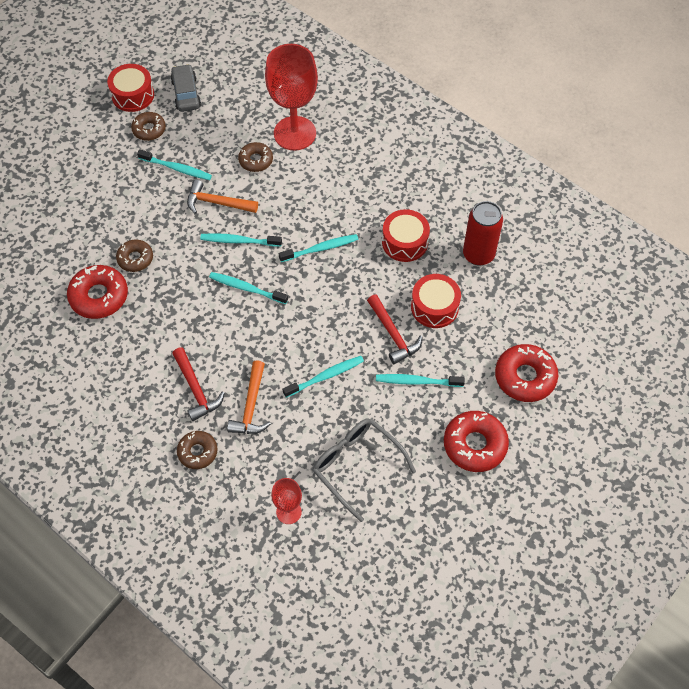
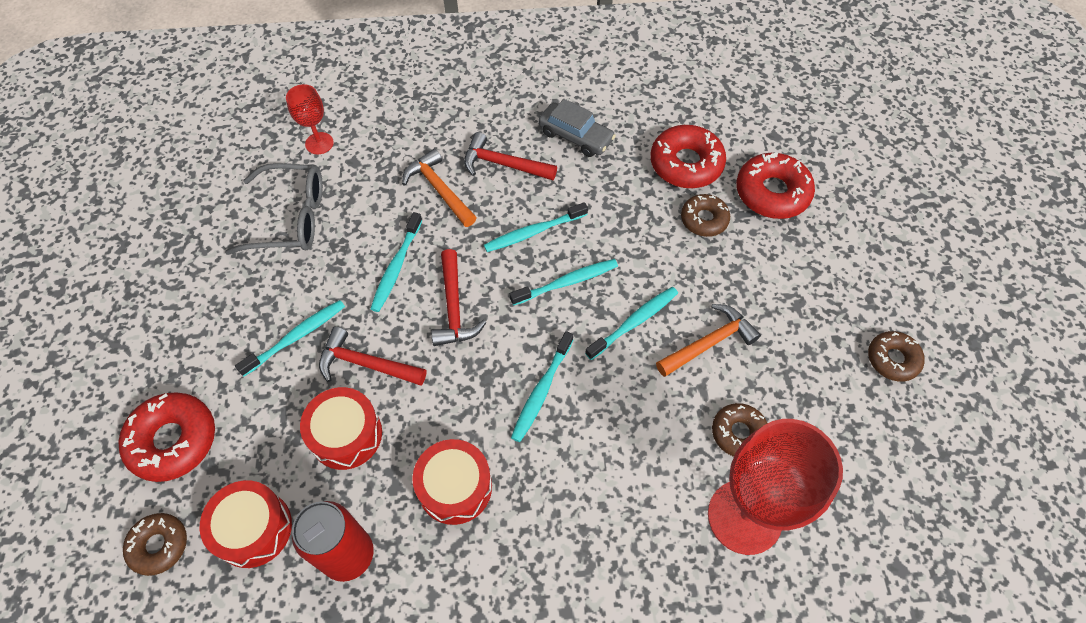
camera: 135 degrees right, 0 degrees up
red drum [107,64,154,112] -> red drum moved to [200,480,292,568]
turquoise toothbrush [137,149,212,180] -> turquoise toothbrush moved to [484,202,588,252]
grey car [170,64,201,112] -> grey car moved to [538,99,616,157]
brown donut [177,431,218,469] -> brown donut moved to [123,513,187,576]
red donut [444,411,509,472] -> red donut moved to [736,152,815,219]
none -> red hammer [431,249,486,346]

